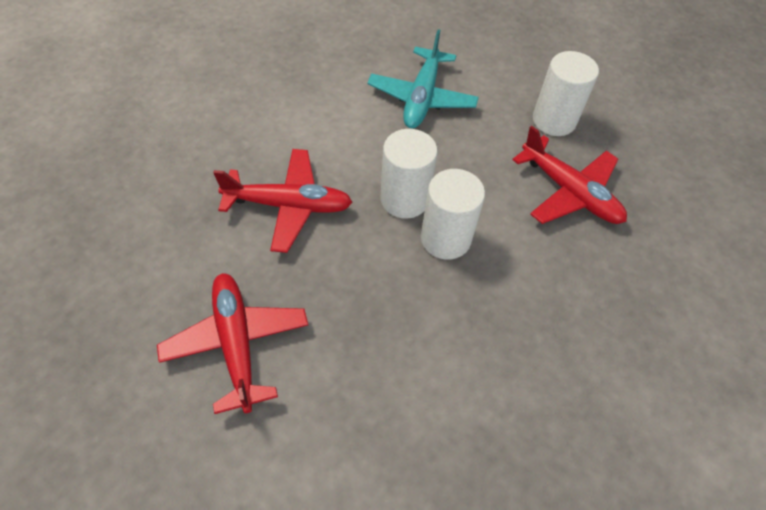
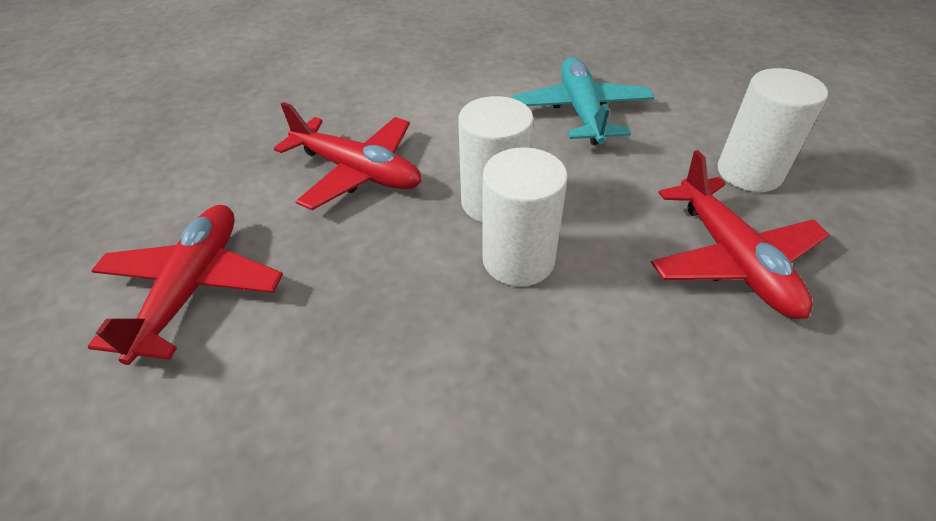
camera: 30 degrees right, 10 degrees down
turquoise plane [367,29,479,128] -> turquoise plane turned 135 degrees clockwise [512,57,654,145]

